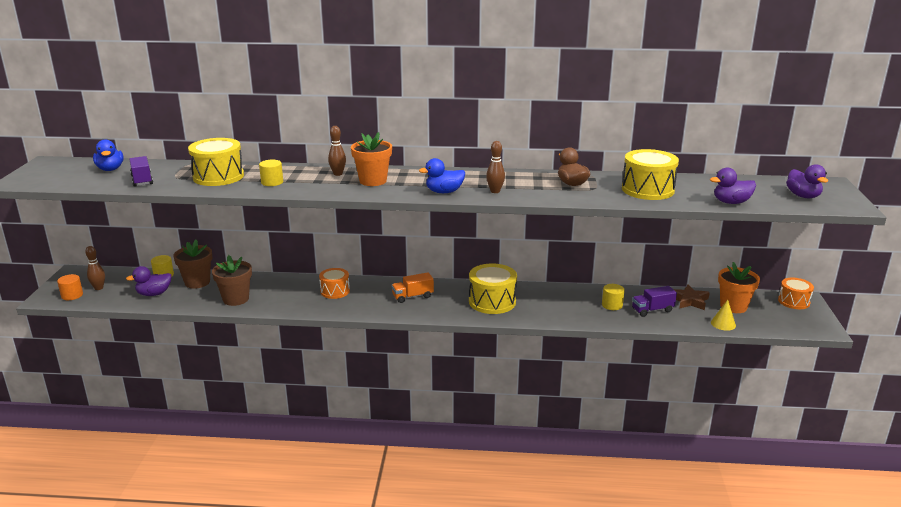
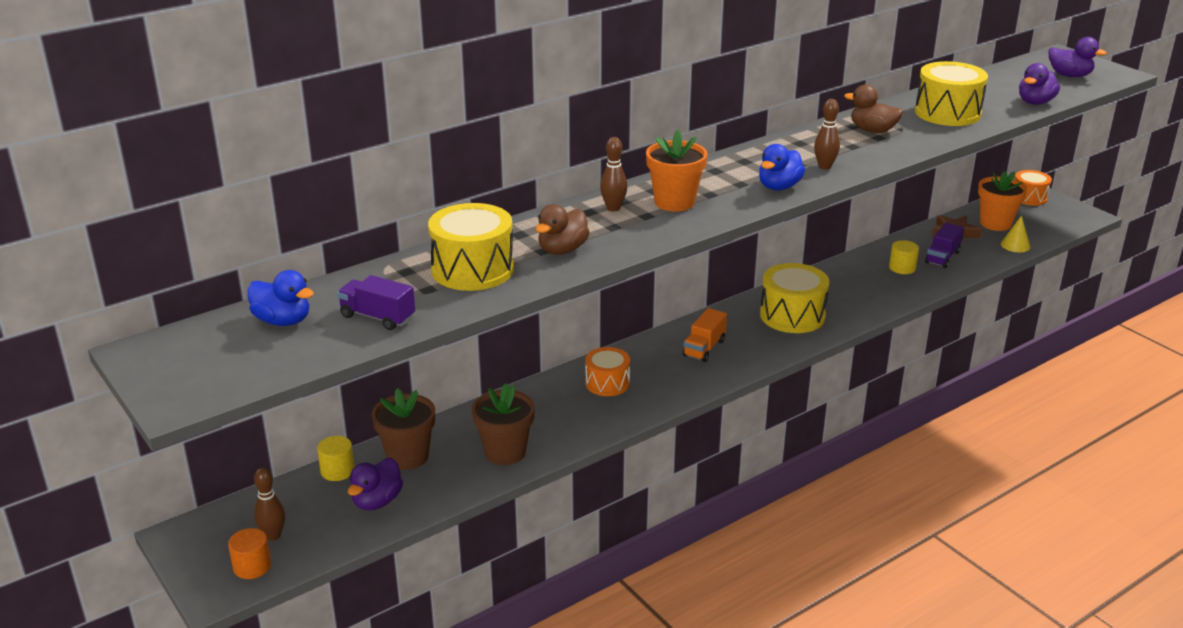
camera: 40 degrees left, 5 degrees up
yellow cylinder [259,160,283,186] -> brown duck [536,204,590,255]

